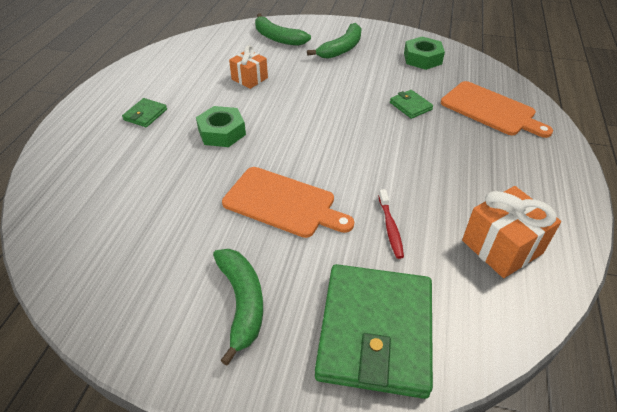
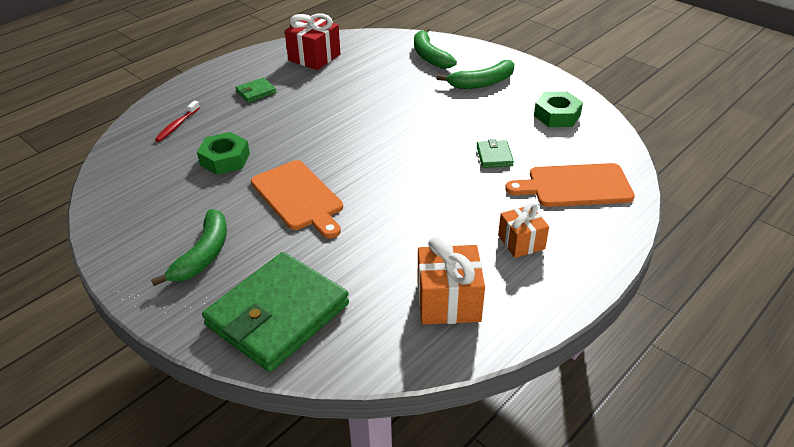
camera: 30 degrees right, 5 degrees down
green nut [196,106,246,147] -> green nut moved to [197,132,250,175]
orange gift [229,45,268,89] -> orange gift moved to [498,203,549,258]
red toothbrush [379,189,404,259] -> red toothbrush moved to [155,101,200,142]
orange cutting board [441,81,553,138] -> orange cutting board turned 105 degrees clockwise [505,163,635,207]
none -> red gift [285,13,341,70]

